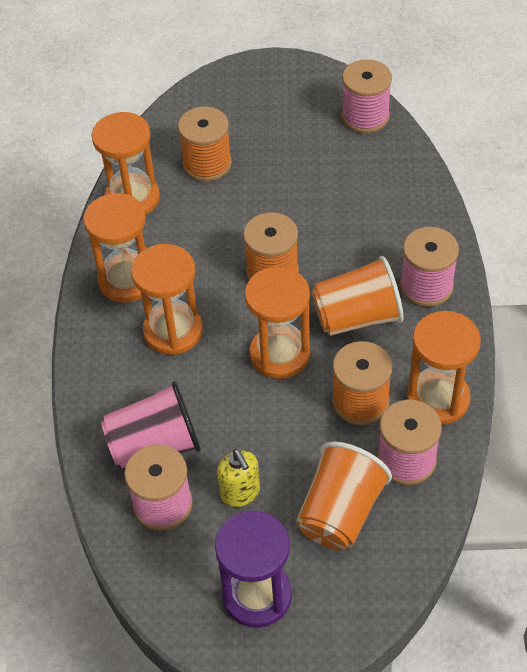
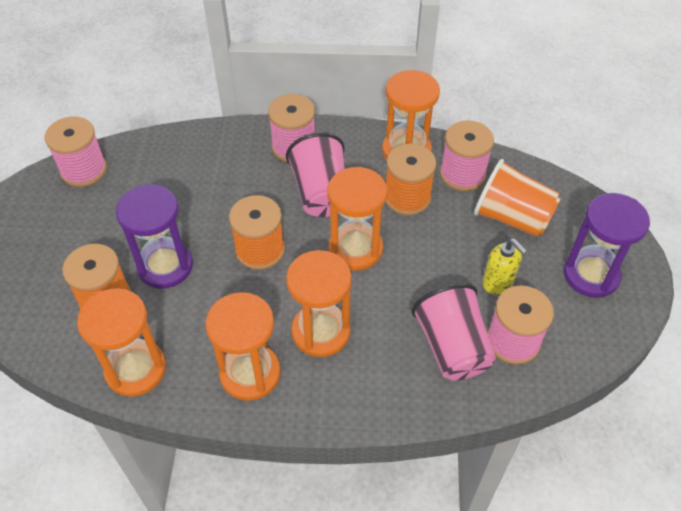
camera: 90 degrees left, 0 degrees up
yellow soap dispenser [217,449,260,507] -> yellow soap dispenser turned 75 degrees clockwise [482,239,527,295]
orange cup [312,256,403,336] -> pink cup [286,133,345,217]
none -> purple hourglass [116,184,193,289]

